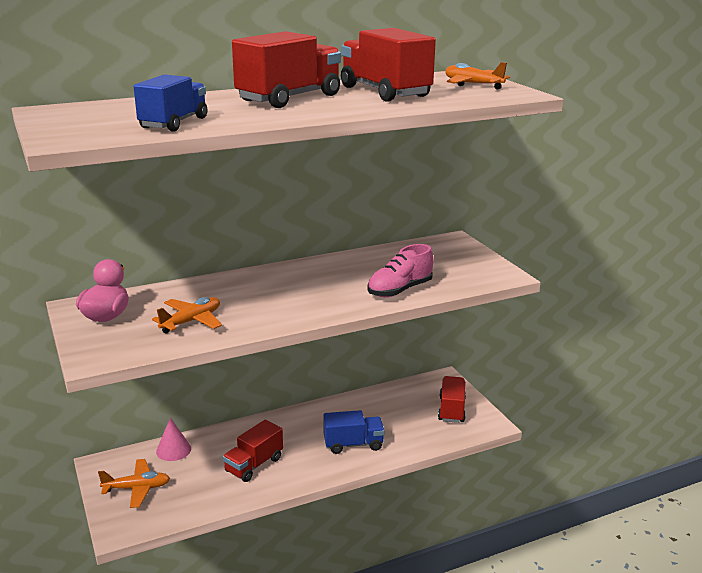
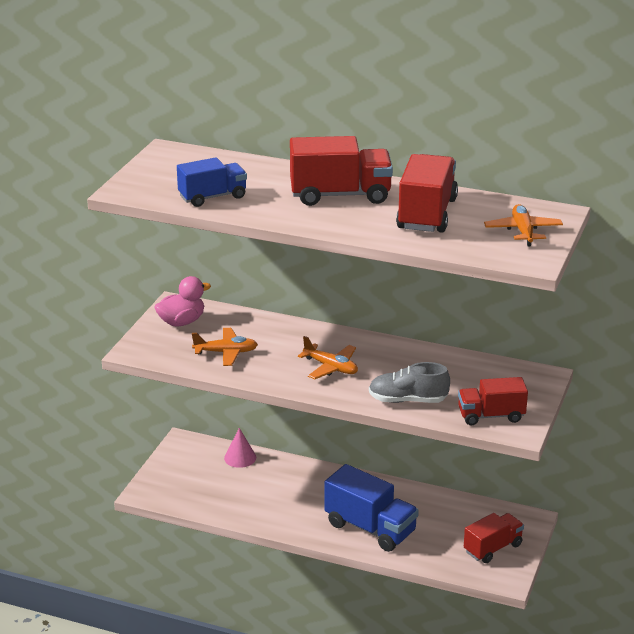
camera: 45 degrees right, 5 degrees up
orange plane [98,459,170,508] -> orange plane moved to [298,336,358,379]
red truck [223,420,283,482] -> red truck moved to [458,377,528,425]
blue truck [323,410,385,454] -> blue truck [324,464,419,552], size x1.53
pink shoe [367,244,434,297] -> grey shoe [369,362,450,403]

